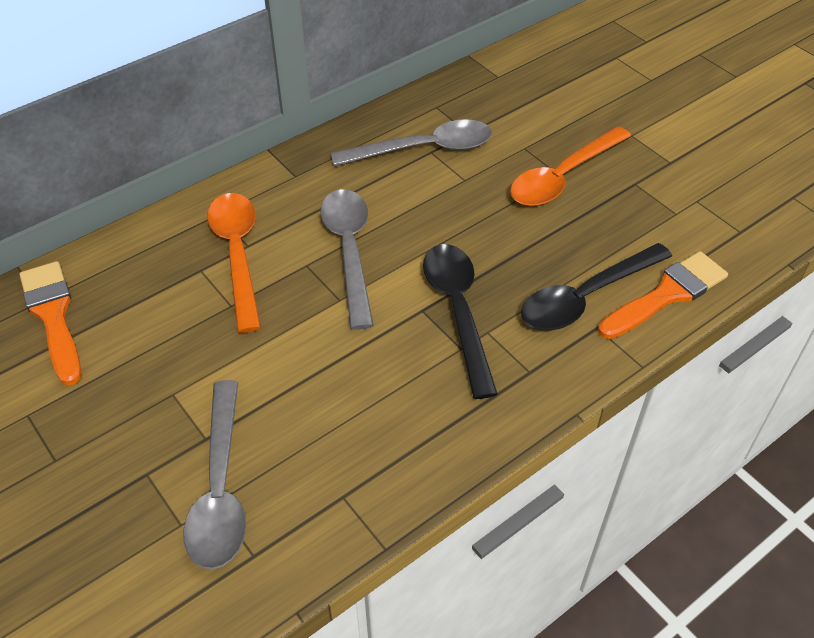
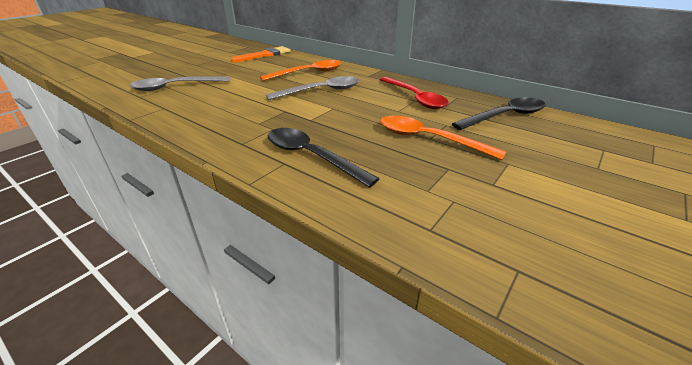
camera: 75 degrees right, 15 degrees down
grey spoon [331,119,492,166] -> red spoon [380,77,449,109]
black spoon [423,244,498,399] -> black spoon moved to [452,97,546,130]
orange brush [598,251,728,339] -> none

